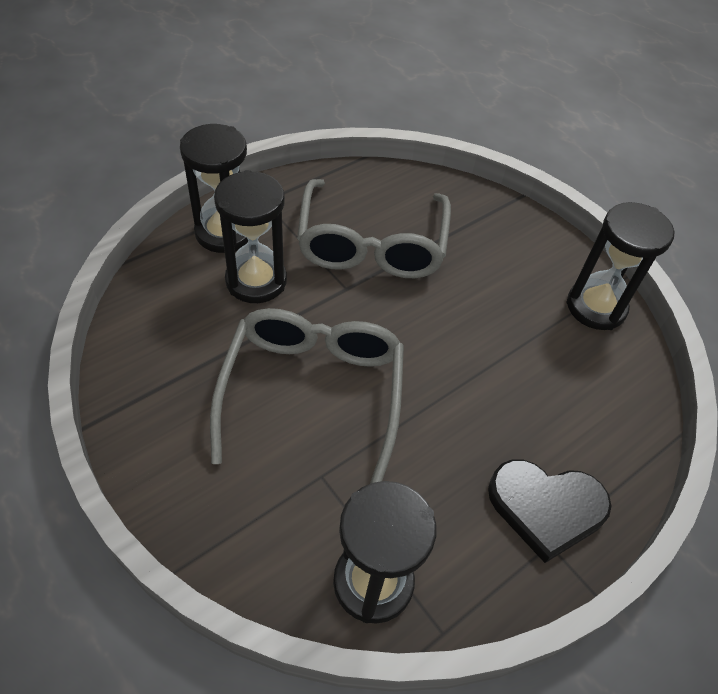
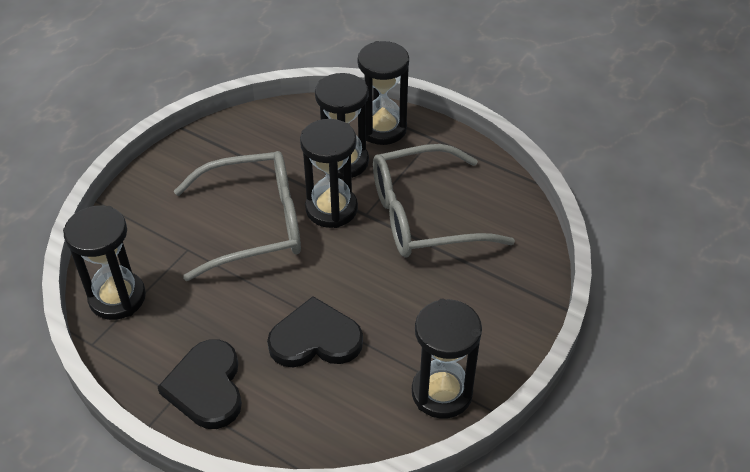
camera: 75 degrees right, 5 degrees down
none -> black heart [267,296,363,367]
none -> black hourglass [300,119,358,228]

